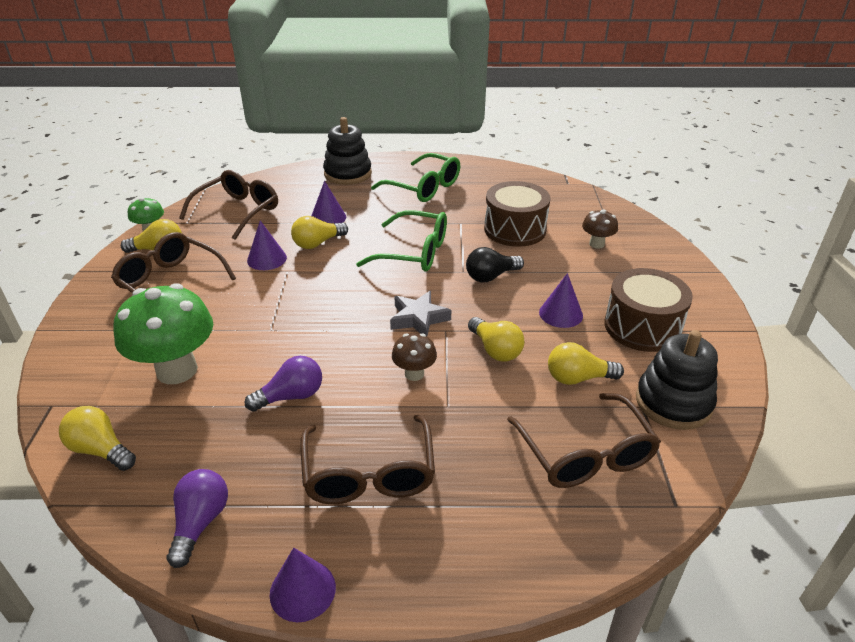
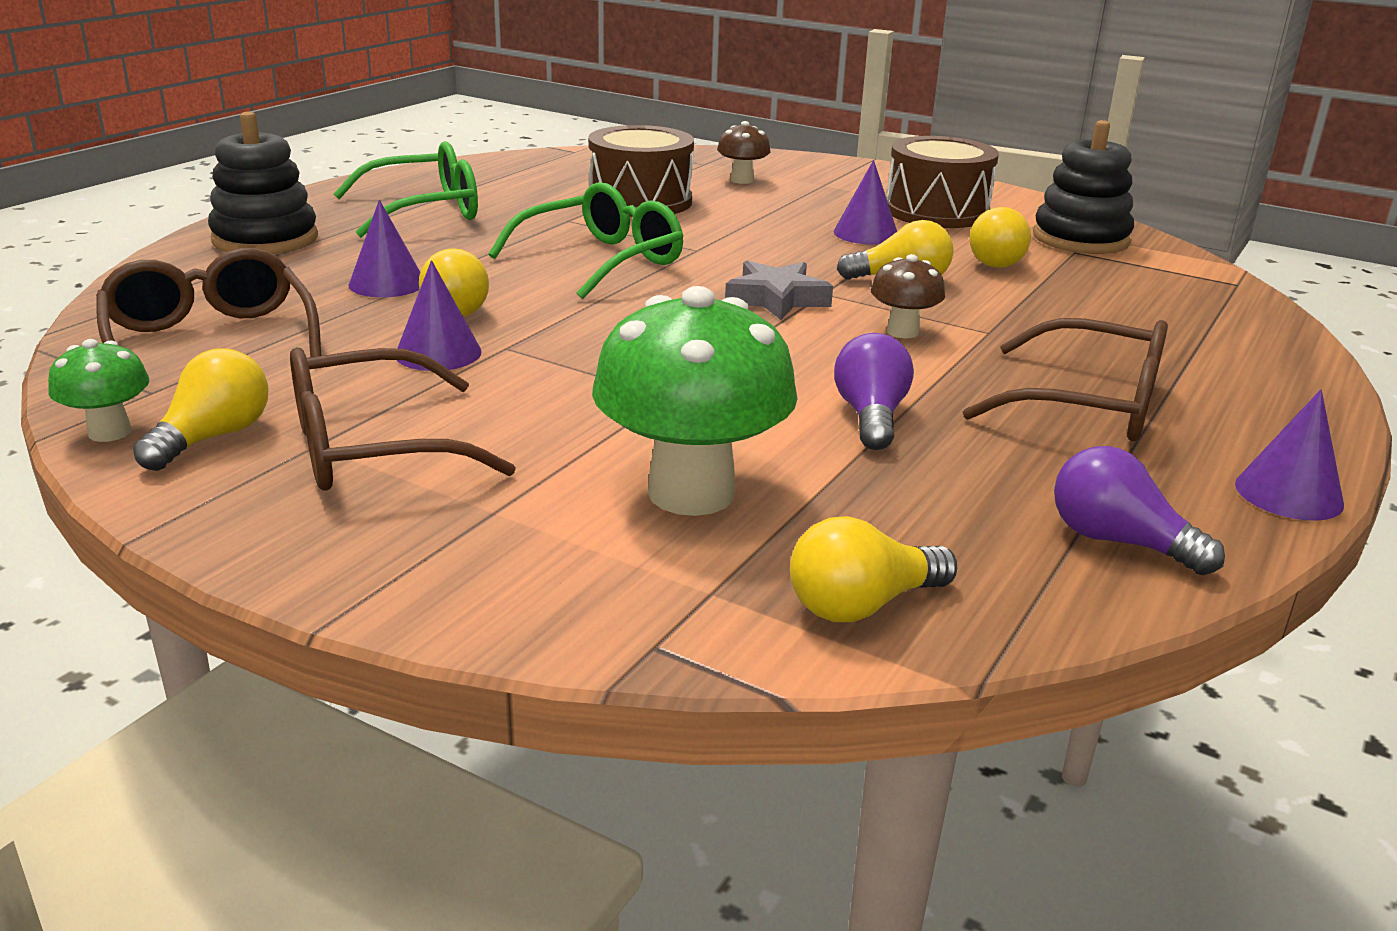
camera: 60 degrees left, 10 degrees down
black light bulb [466,247,524,282] -> none
brown glasses [507,393,661,488] -> none

